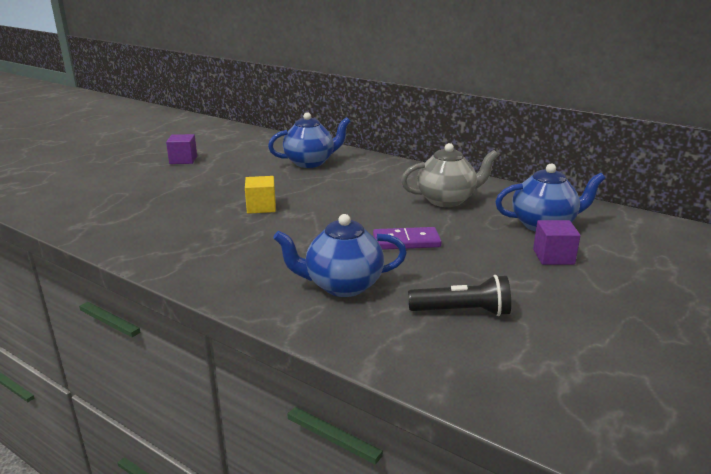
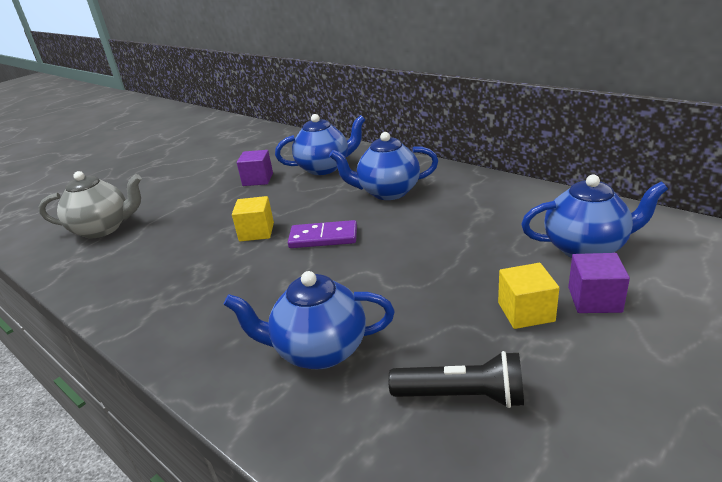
camera: 10 degrees right, 5 degrees up
purple cube [166,134,197,164] -> purple cube moved to [237,150,273,186]
purple domino [373,227,442,250] -> purple domino moved to [288,220,357,248]
grey teapot [401,143,498,207] -> grey teapot moved to [39,171,142,238]
none -> blue teapot [329,132,438,200]
none -> yellow cube [498,263,559,329]

